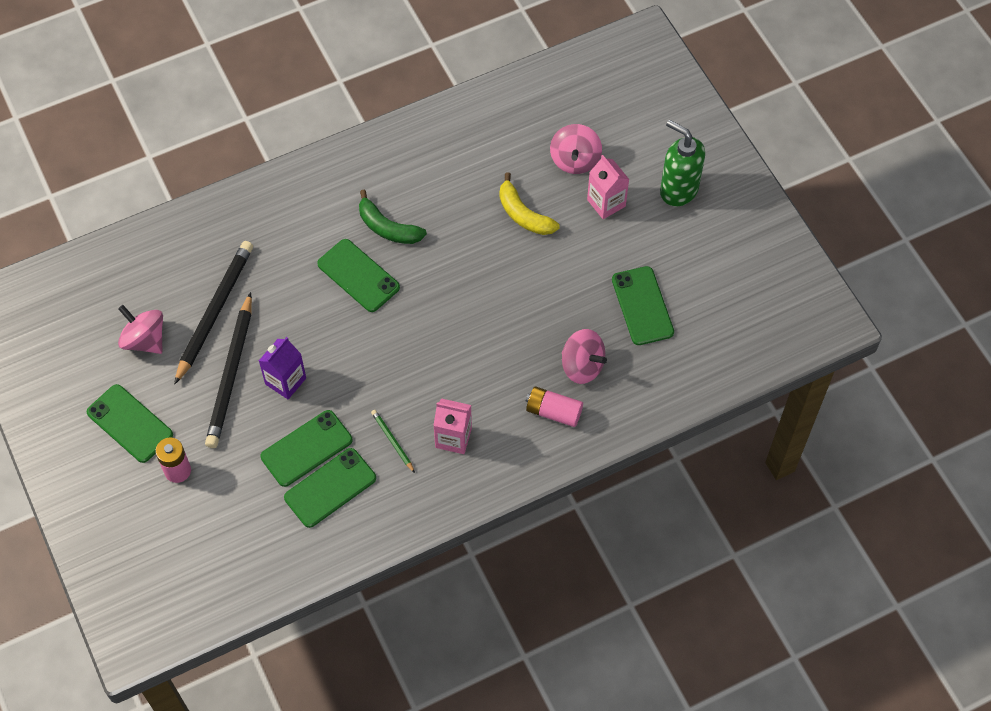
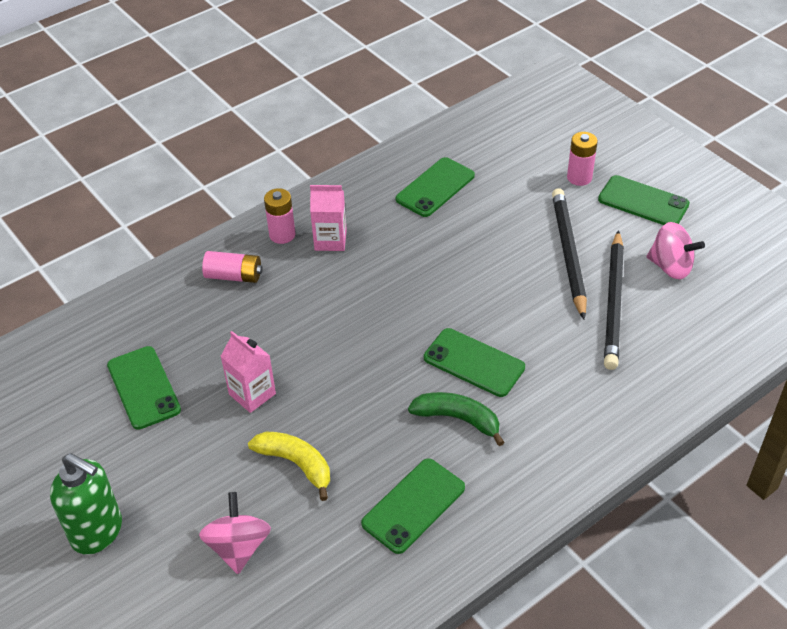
camera: 170 degrees right, 15 degrees down
purple carton [259,337,306,399] -> none
green phone [261,410,352,487] -> green phone moved to [361,459,465,554]
green pencil [371,410,415,473] -> none
pink spinning top [562,329,607,384] -> none
pink carton [587,155,630,219] -> pink carton moved to [221,331,276,413]
none -> pink battery [264,188,295,244]

